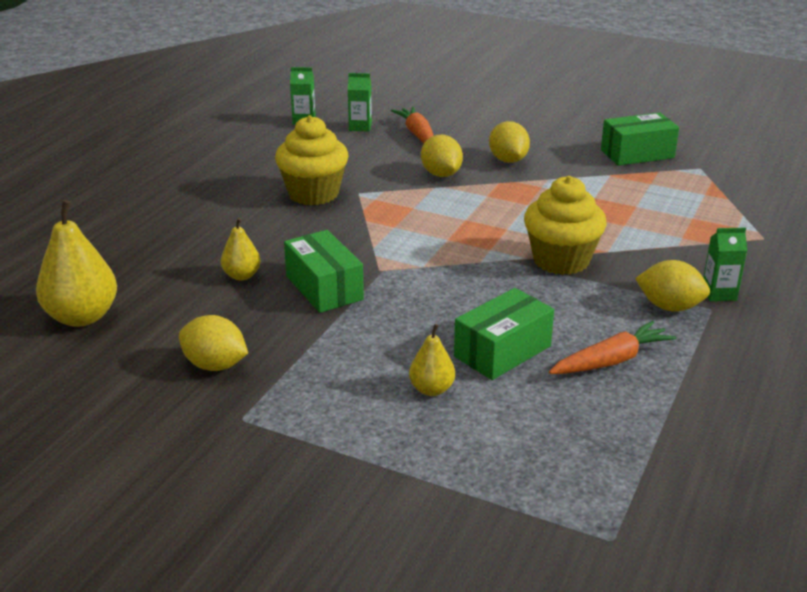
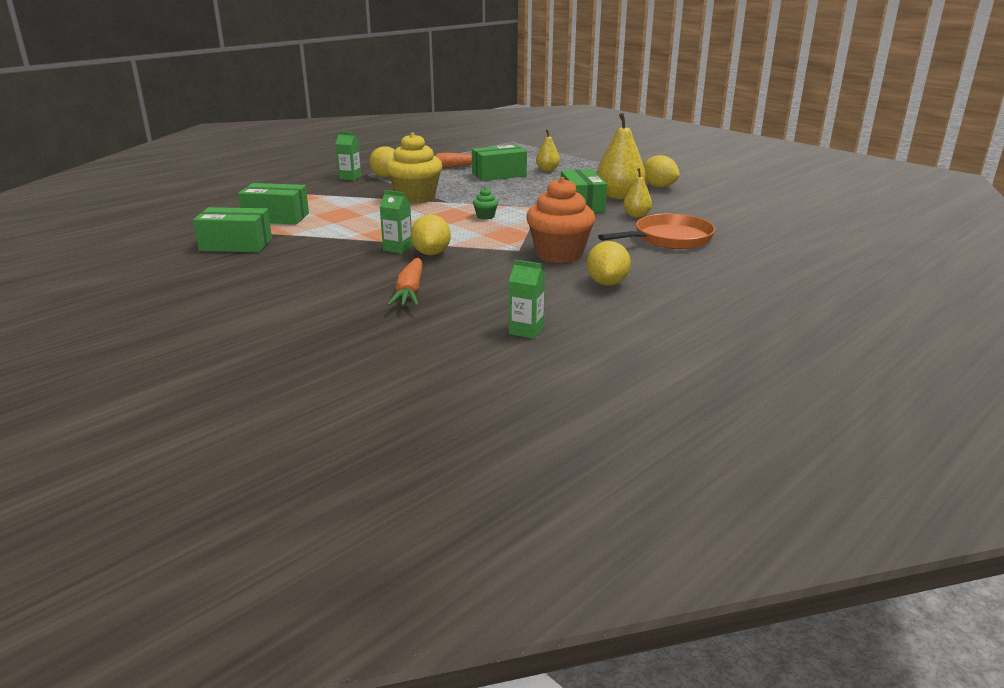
camera: 160 degrees left, 5 degrees down
yellow pear [36,200,117,327] -> yellow pear moved to [596,113,645,199]
yellow cupcake [275,115,349,205] -> orange cupcake [526,177,595,263]
green carton [348,73,372,131] -> green carton moved to [379,190,413,254]
yellow lemon [489,121,530,163] -> yellow lemon moved to [587,241,631,286]
none -> green box [238,183,309,224]
none -> green cupcake [473,188,498,219]
none -> orange pan [598,214,715,249]

